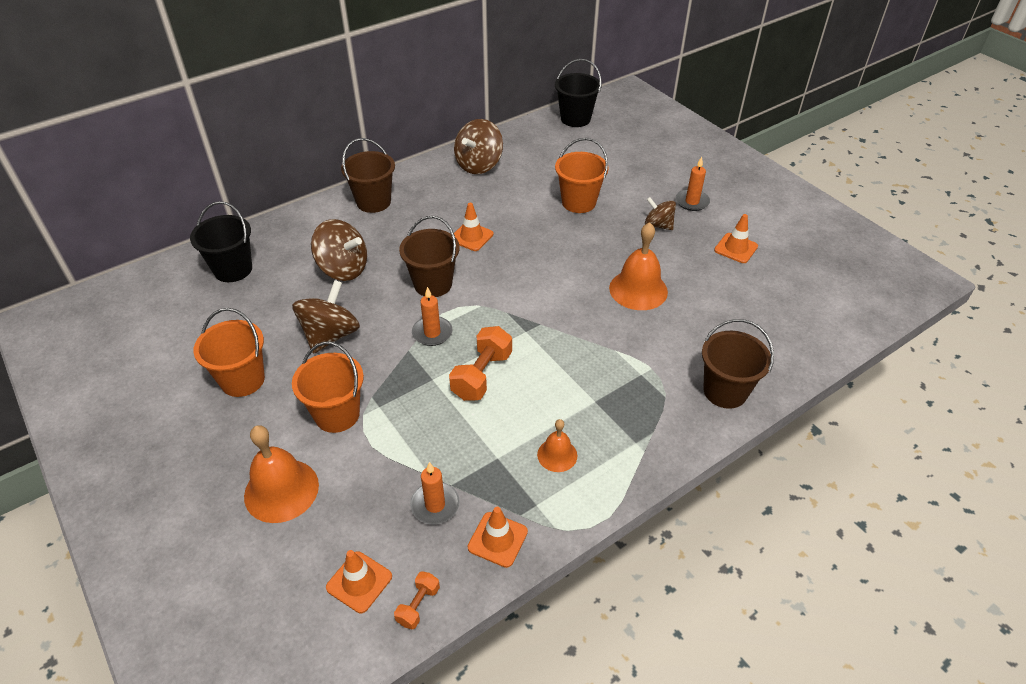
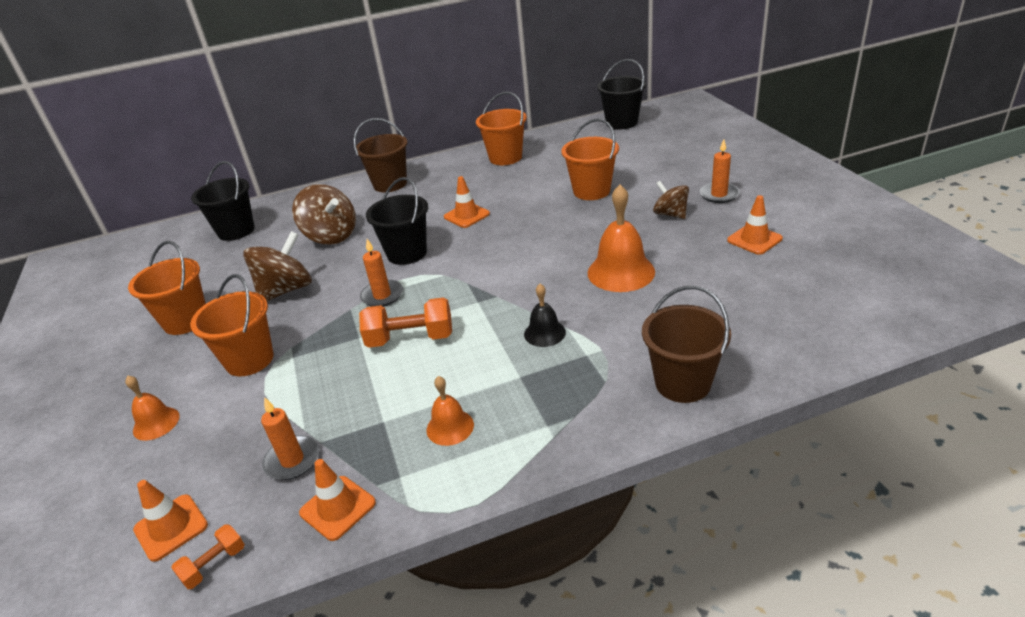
camera: 20 degrees right, 10 degrees down
orange bell [244,425,319,523] -> orange bell [125,376,180,441], size x0.57
brown bucket [399,216,460,297] -> black bucket [366,177,428,265]
orange dumbbell [449,326,512,401] -> orange dumbbell turned 45 degrees clockwise [359,297,452,348]
brown spinning top [454,119,503,174] -> orange bucket [476,92,527,165]
none -> black bell [524,284,566,347]

